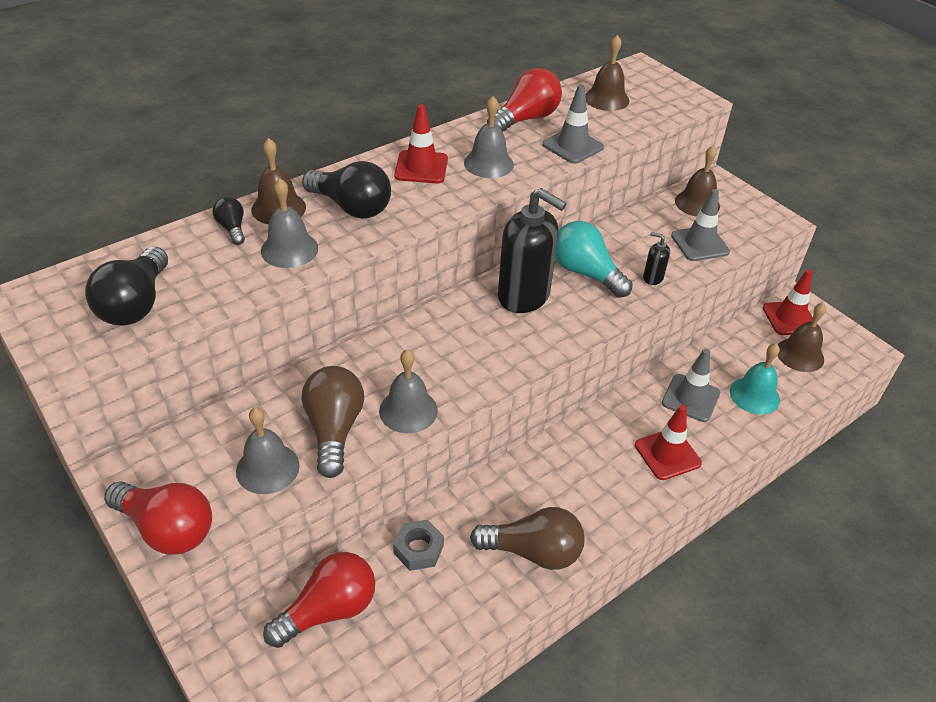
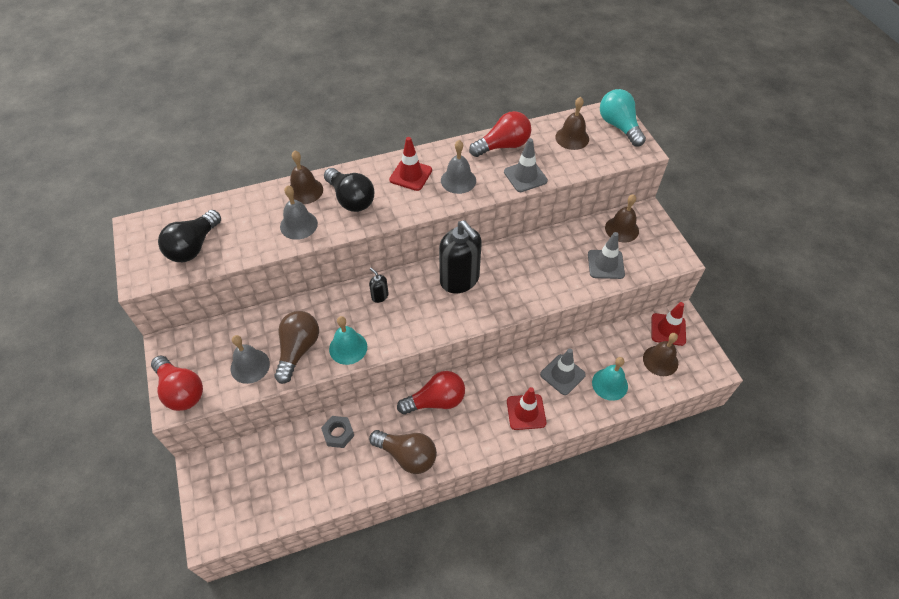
camera: 20 degrees right, 10 degrees up
black light bulb [213,197,245,245] -> none
red light bulb [263,552,375,648] -> red light bulb moved to [397,371,465,415]
grey bell [379,349,438,433] -> turquoise bell [329,316,367,365]
turquoise light bulb [555,221,633,298] -> turquoise light bulb moved to [600,89,646,146]
black soap dispenser [643,232,670,285] -> black soap dispenser moved to [369,268,388,303]

